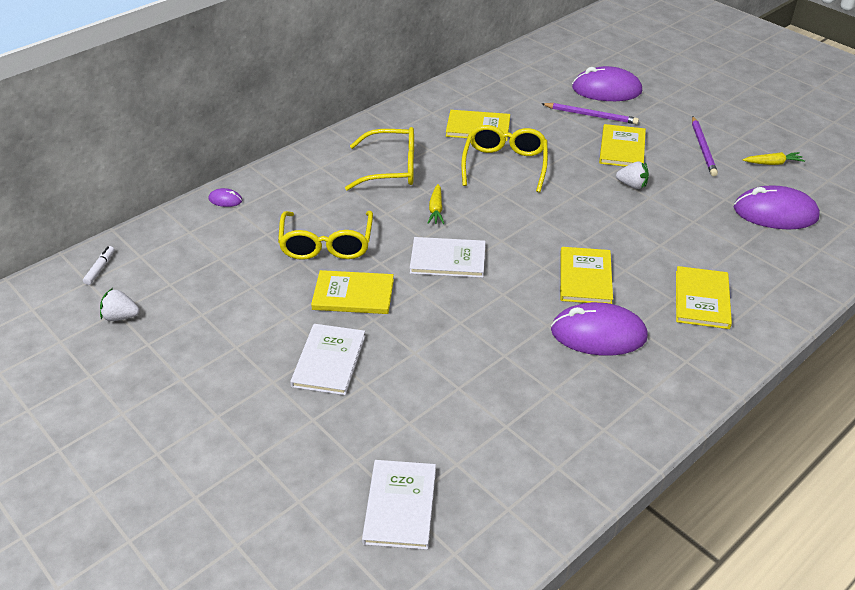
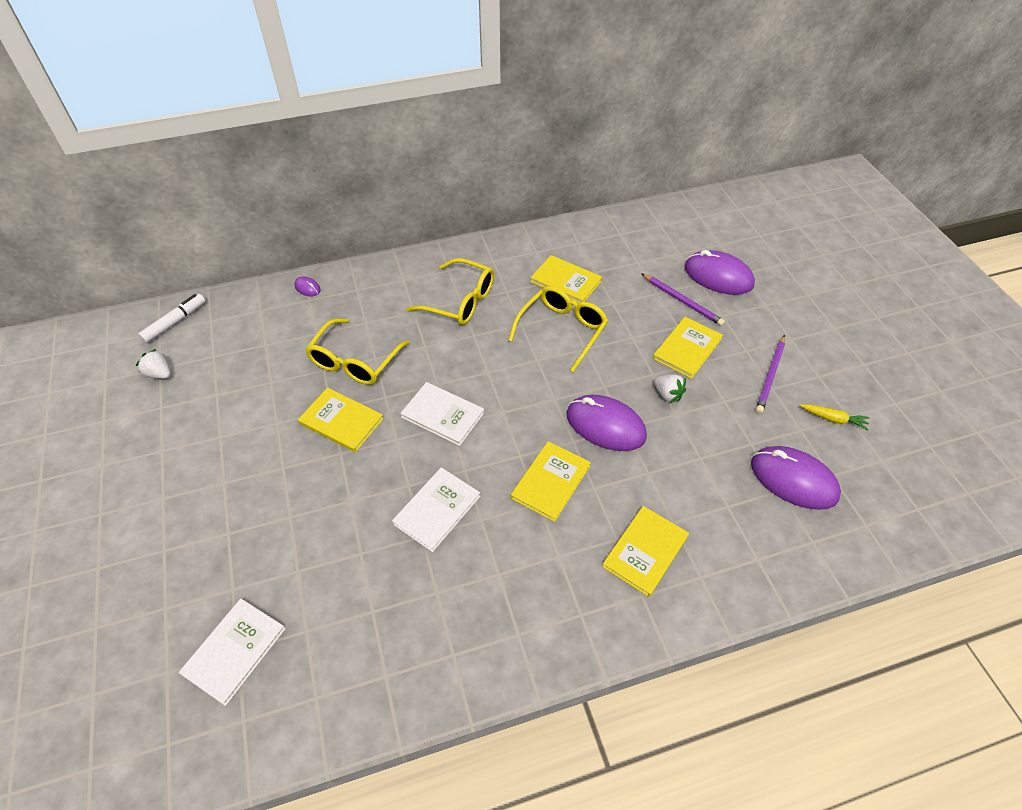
camera: 25 degrees right, 10 degrees up
white marker [83,246,114,285] -> white marker [138,294,205,343], size x1.61
white book [290,324,365,395] -> white book moved to [392,467,481,552]
yellow carrot [427,184,444,224] -> none
purple mouse [551,302,648,356] -> purple mouse moved to [566,395,647,451]

